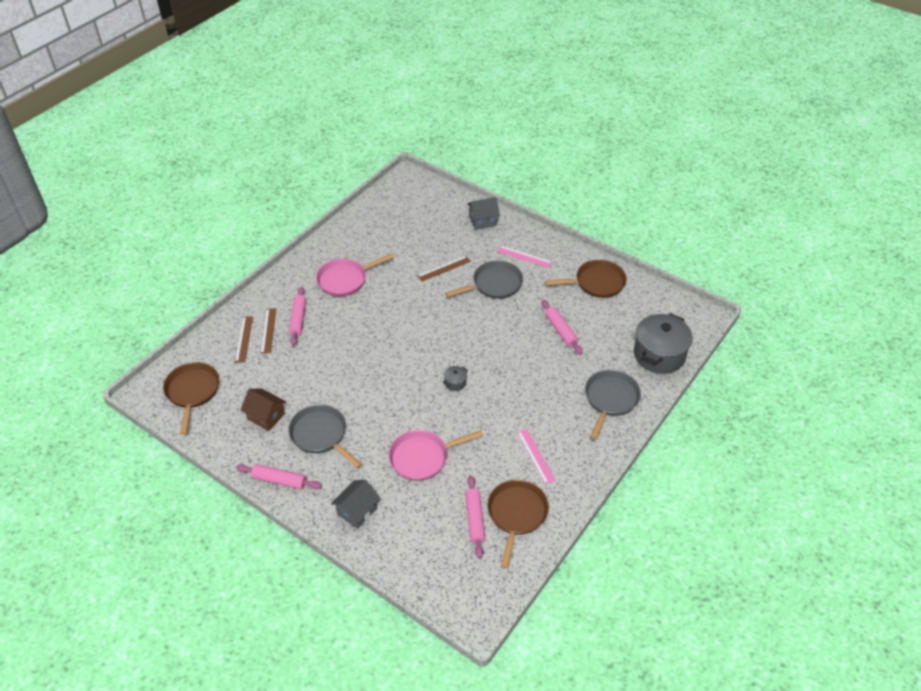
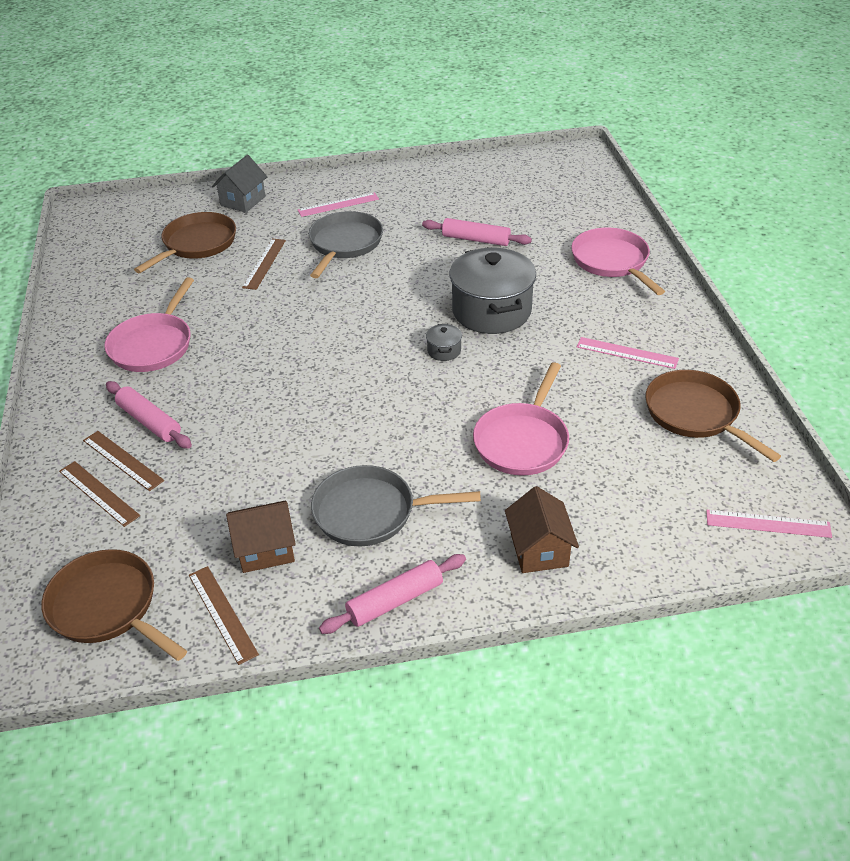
camera: 45 degrees left, 5 degrees down
grey house [331,480,380,529] -> brown house [505,486,579,573]
pink rolling pin [465,475,486,558] -> none
brown pan [545,260,627,298] -> brown pan moved to [134,212,236,273]
grey pan [585,370,641,439] -> pink pan [571,228,665,295]
grey pot [634,313,693,374] -> grey pot moved to [449,247,536,334]
none -> brown ruler [189,566,259,665]
none -> pink ruler [706,510,832,538]

